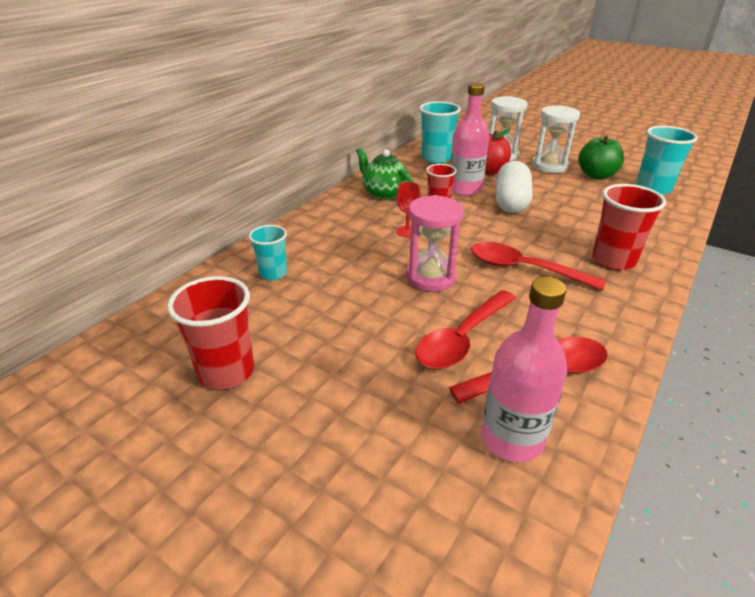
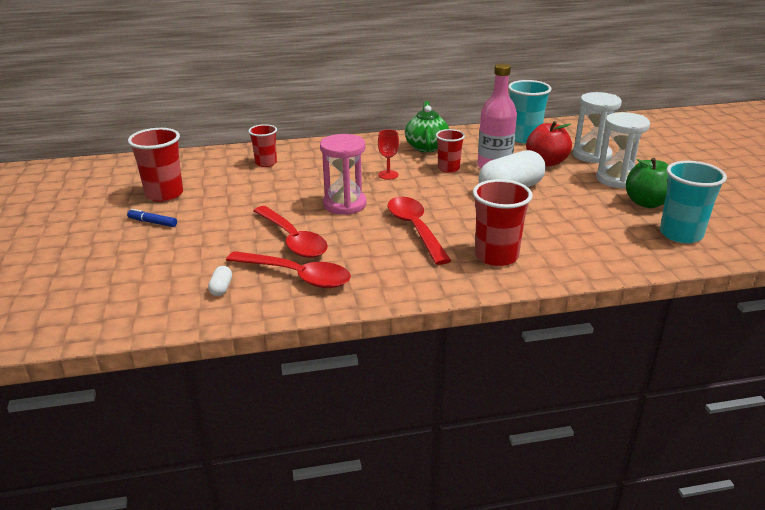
camera: 45 degrees right, 5 degrees down
turquoise cup [249,225,287,281] -> red cup [248,124,277,167]
red spoon [415,290,516,369] -> red spoon turned 120 degrees counterclockwise [253,206,328,258]
pink bottle [481,277,567,462] -> white capsule [208,266,232,296]
none -> blue marker [127,209,177,227]

